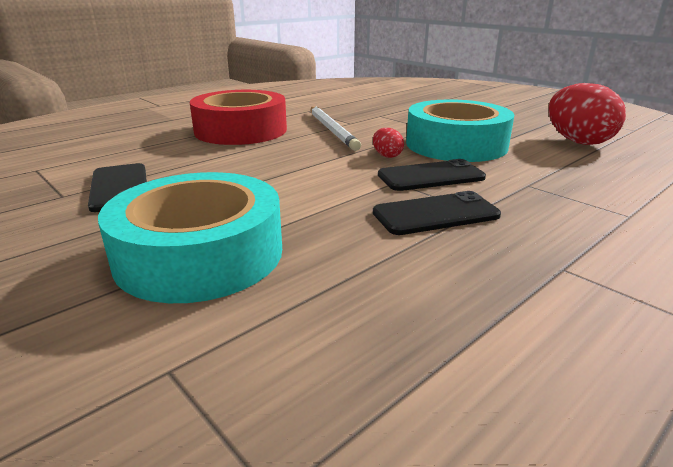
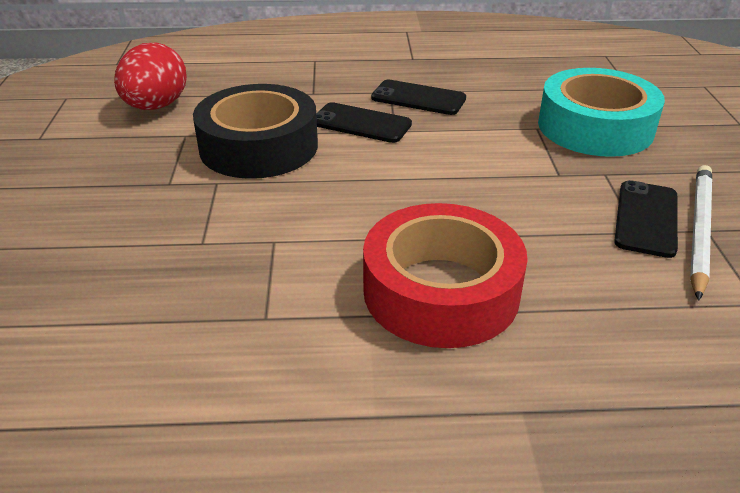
camera: 140 degrees left, 10 degrees up
white pencil [311,106,361,151] -> white pencil moved to [690,165,712,301]
red egg [373,128,404,158] -> none
turquoise tape [406,99,514,162] -> black tape [193,84,318,179]

